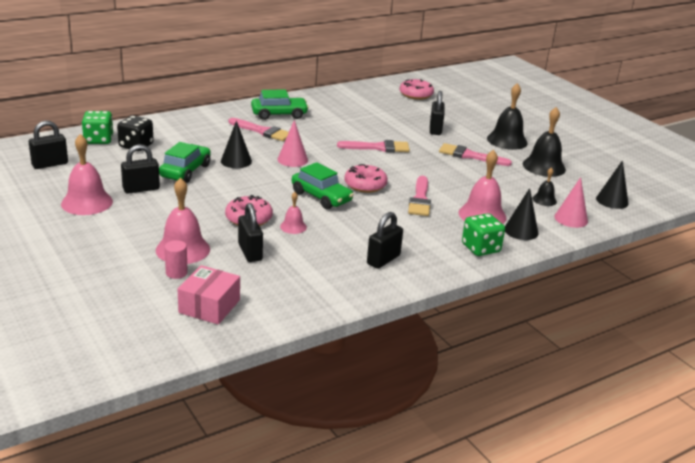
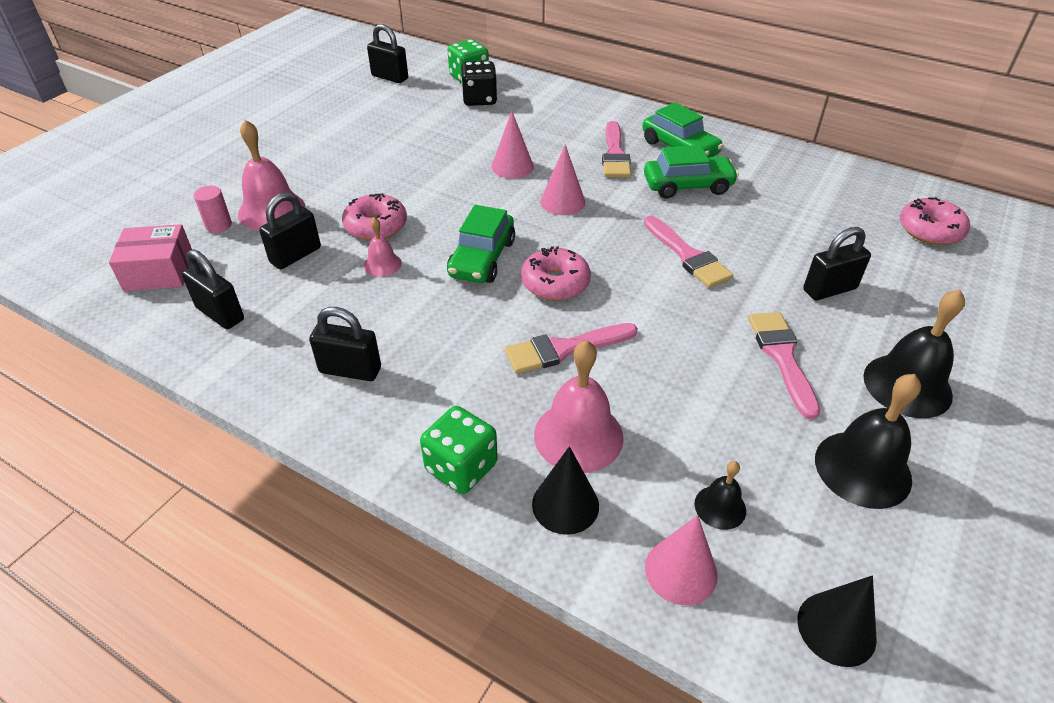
camera: 65 degrees right, 15 degrees up
pink bell [61,134,113,215] -> none
black padlock [121,144,160,194] -> black padlock moved to [182,250,244,329]
green car [159,142,211,183] -> green car moved to [644,145,739,199]
black cone [221,121,252,168] -> pink cone [492,111,534,178]

